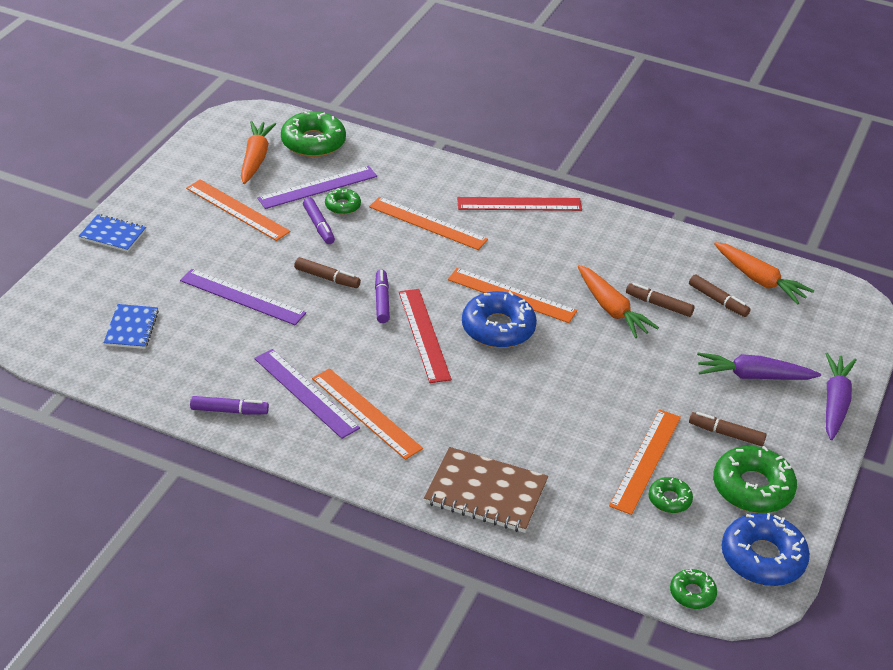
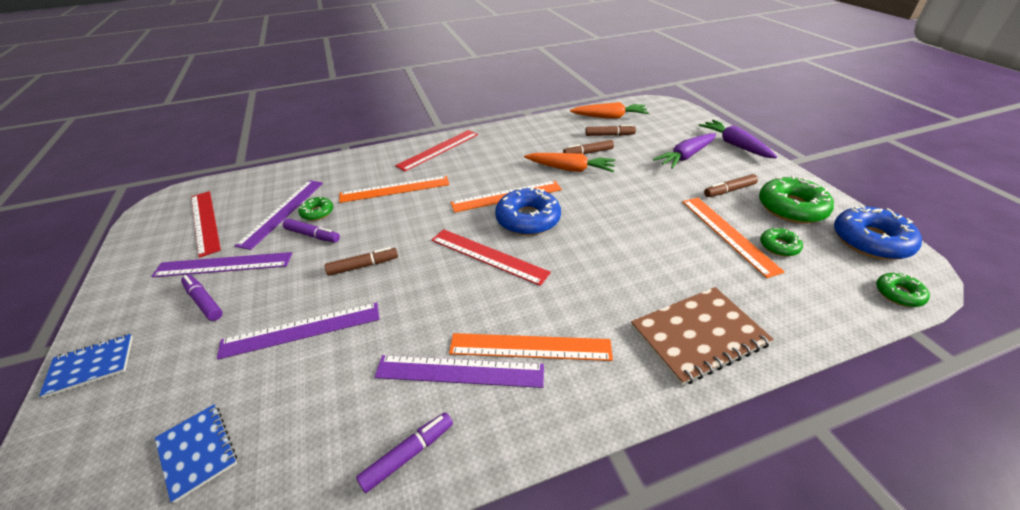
camera: 40 degrees left, 0 degrees up
orange ruler [186,179,290,241] -> purple ruler [151,252,292,277]
orange carrot [241,121,276,184] -> red ruler [191,191,221,258]
green donut [281,111,346,157] -> none
purple marker [375,269,390,323] -> purple marker moved to [181,275,223,321]

